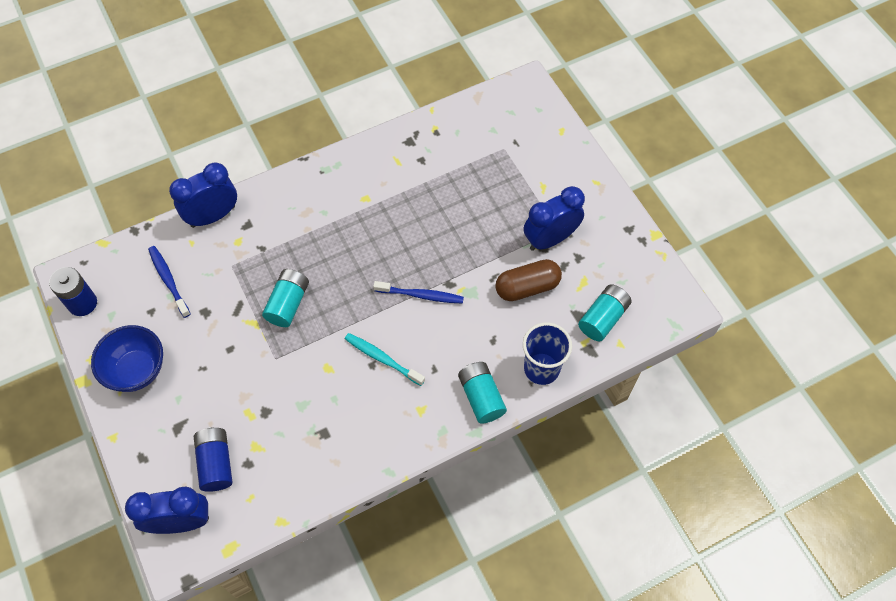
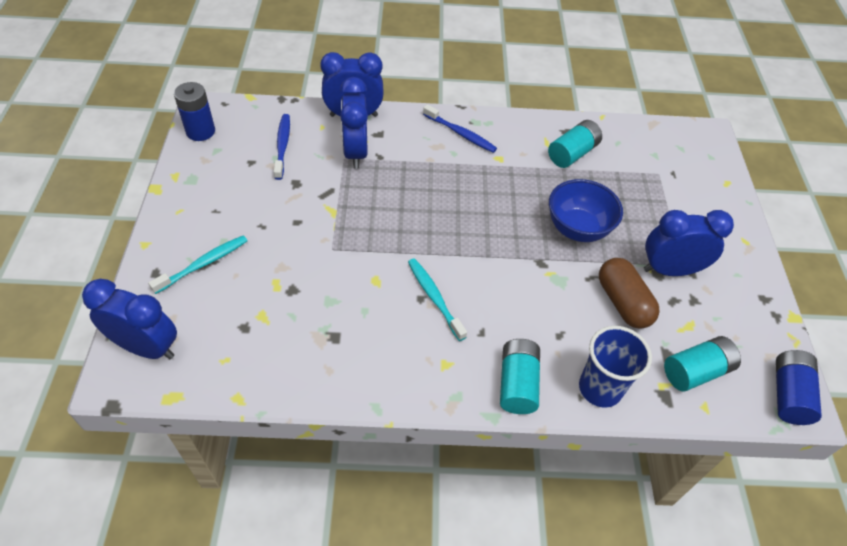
camera: 25 degrees right, 10 degrees down
blue bowl [91,325,163,392] -> blue bowl moved to [549,179,623,242]
blue battery [194,427,232,492] -> blue battery moved to [776,350,822,425]
turquoise battery [262,269,309,327] -> turquoise battery moved to [548,120,602,168]
blue toothbrush [373,281,464,304] -> blue toothbrush moved to [423,104,497,153]
brown capsule [495,259,562,301] -> brown capsule turned 60 degrees clockwise [599,258,660,329]
none -> turquoise toothbrush [148,235,248,294]
none -> blue clock [340,77,368,169]

